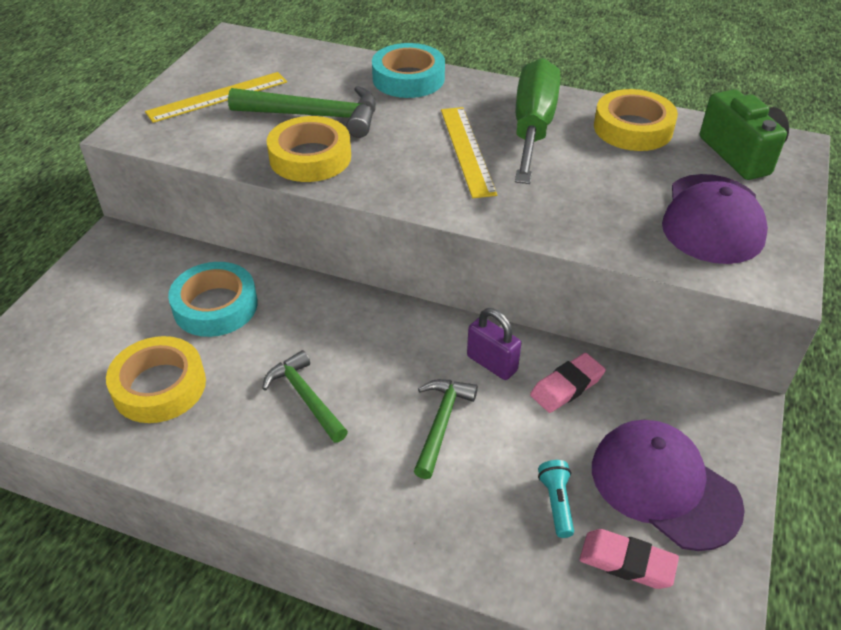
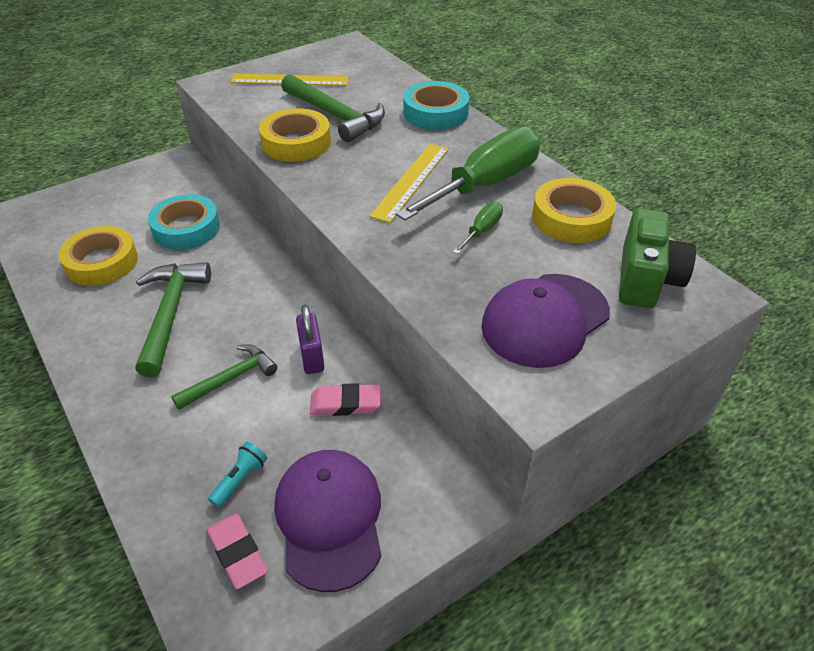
camera: 35 degrees right, 0 degrees up
green hammer [262,350,348,443] -> green hammer [135,262,211,377], size x1.55
none -> green screwdriver [453,202,503,254]

